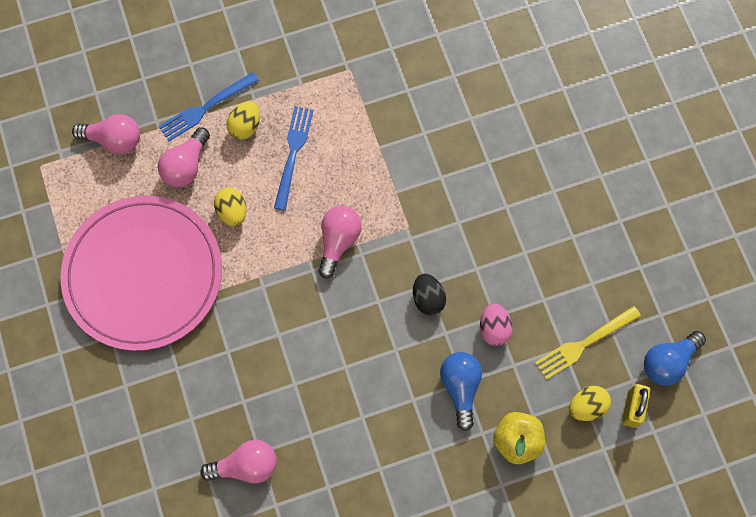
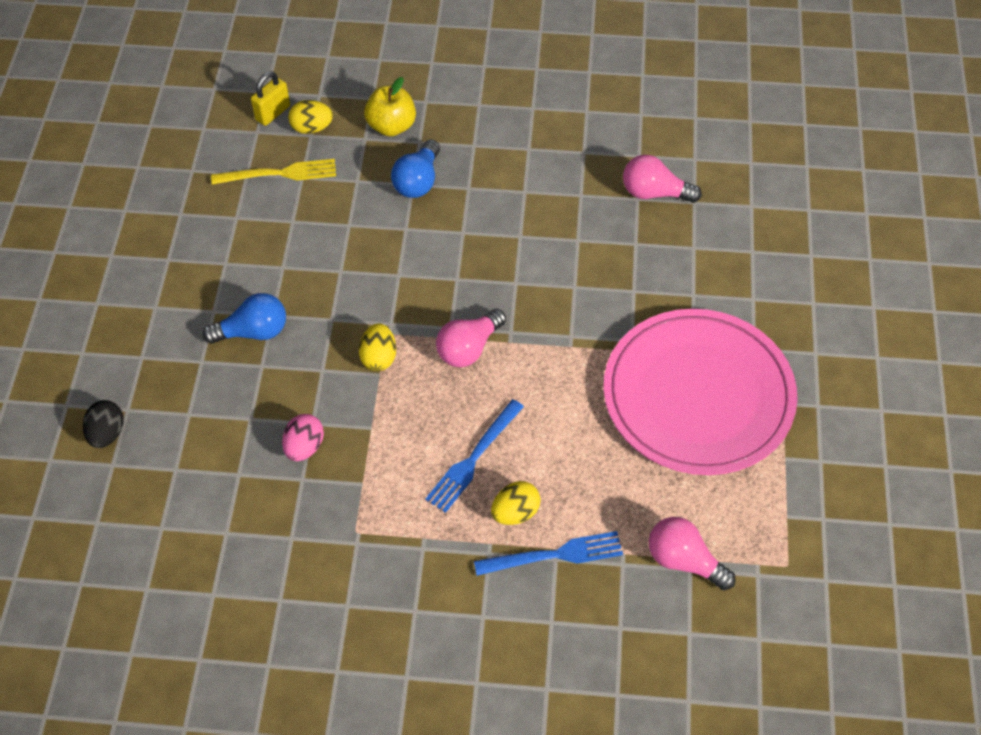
camera: 155 degrees left, 15 degrees down
pink light bulb [158,127,210,187] -> none
yellow egg [214,188,247,227] -> yellow egg moved to [359,323,396,371]
black egg [413,274,446,315] -> black egg moved to [83,400,124,448]
pink egg [480,303,513,346] -> pink egg moved to [282,414,324,461]
blue light bulb [644,331,706,386] -> blue light bulb moved to [202,293,286,344]

